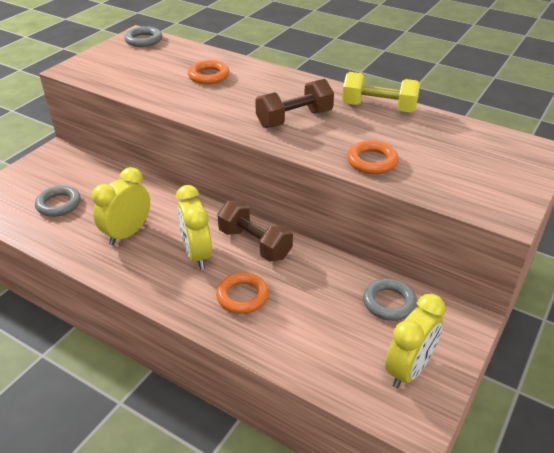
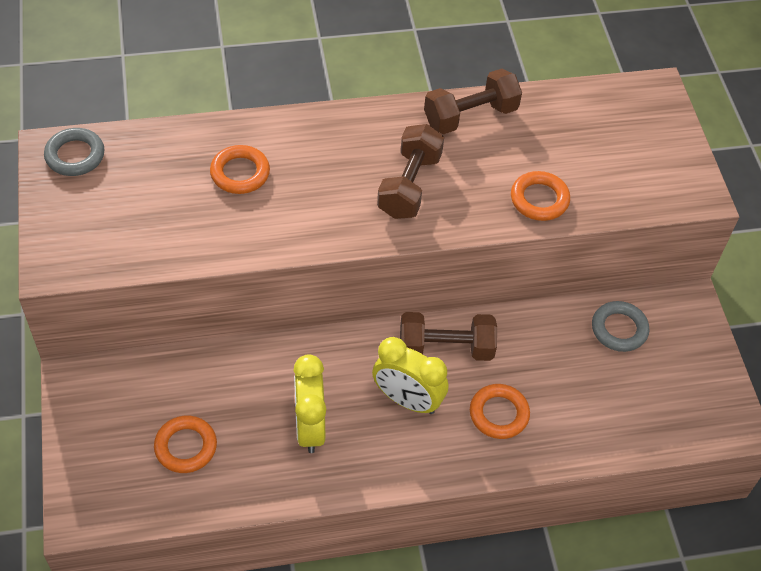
camera: 45 degrees left, 15 degrees up
grey ring [35,186,81,217] -> orange ring [154,416,217,473]
yellow dumbbell [342,72,420,113] -> brown dumbbell [424,69,522,134]
yellow clock [385,294,446,388] -> none

